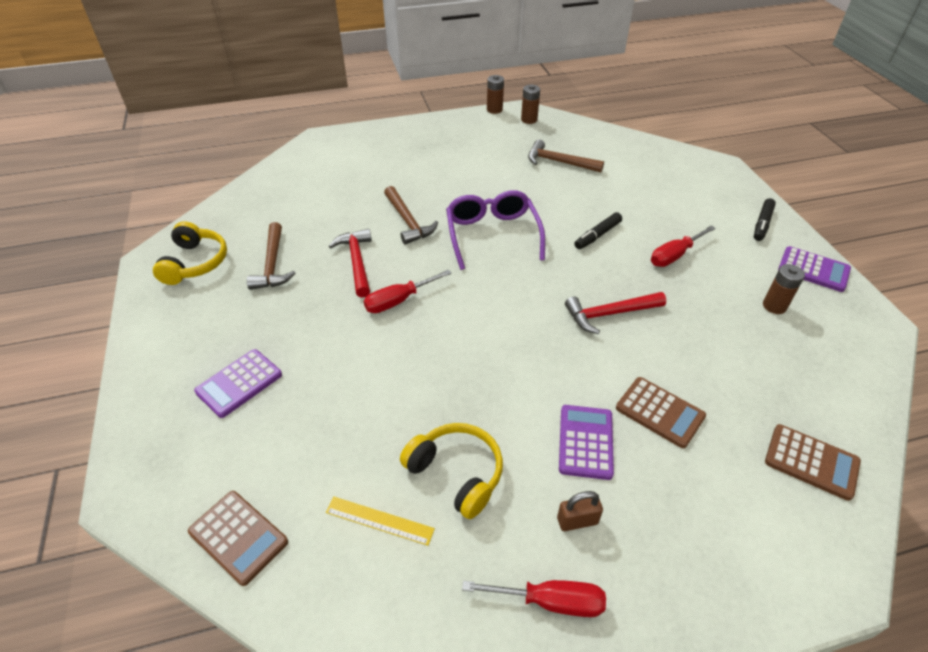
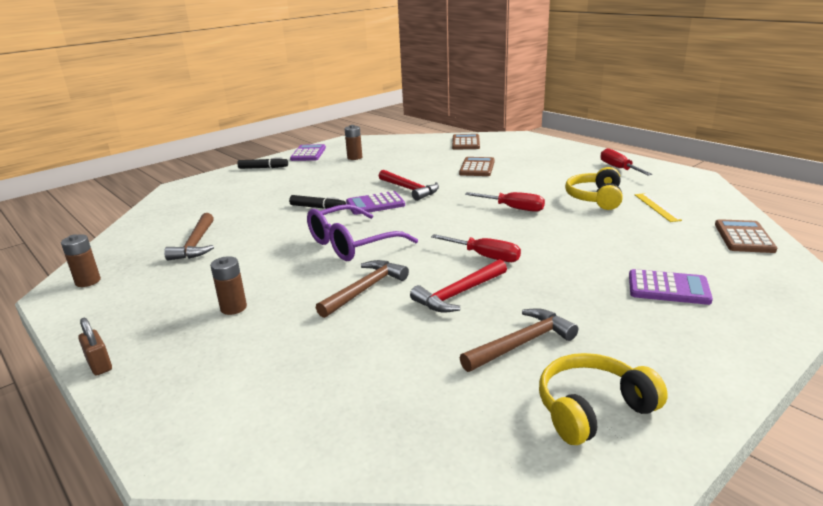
camera: 115 degrees left, 20 degrees down
brown battery [487,75,504,114] -> brown battery moved to [210,256,247,315]
brown padlock [557,491,603,531] -> brown padlock moved to [78,318,112,375]
purple calculator [559,405,614,480] -> purple calculator moved to [346,191,405,215]
red screwdriver [651,225,716,267] -> red screwdriver moved to [465,192,545,212]

